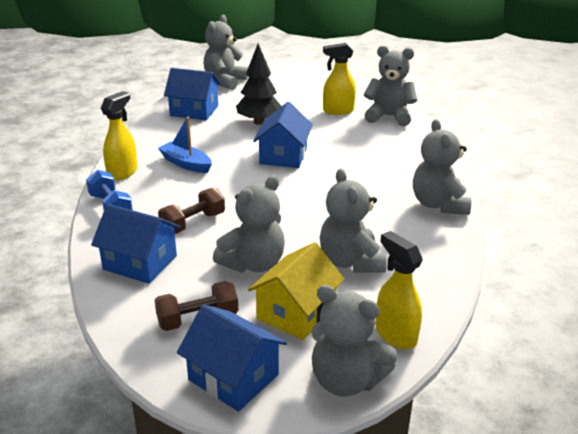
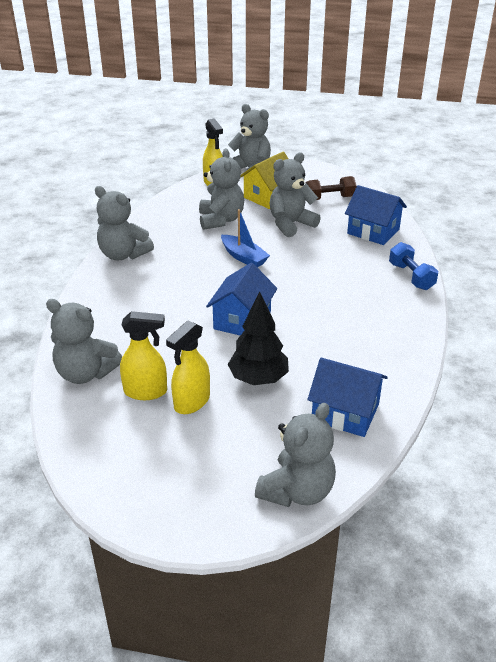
camera: 170 degrees left, 5 degrees up
yellow spray bottle [101,91,137,181] -> yellow spray bottle moved to [166,321,210,414]
blue boat [158,117,212,173] -> blue boat moved to [221,209,270,267]
brown dumbbell [158,187,225,234] -> none
blue house [177,305,287,412] -> none
grey teddy bear [413,119,471,215] -> grey teddy bear turned 120 degrees clockwise [95,186,154,260]

